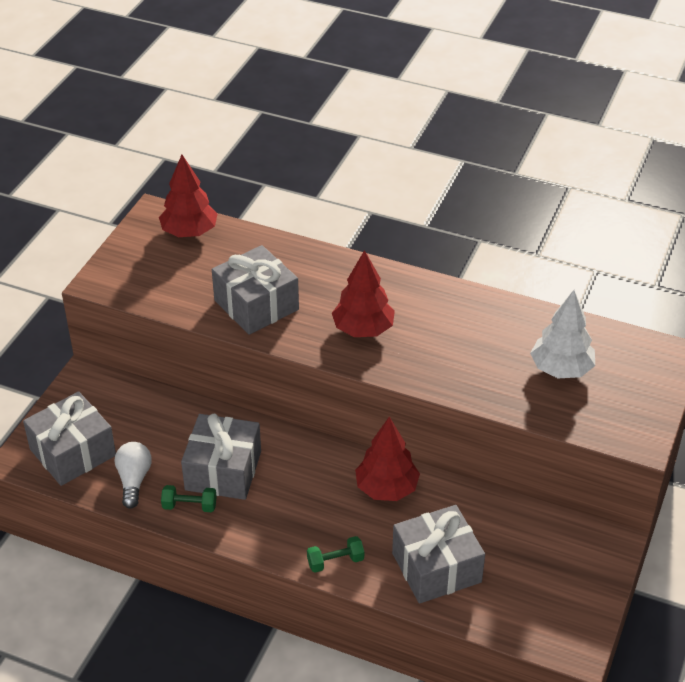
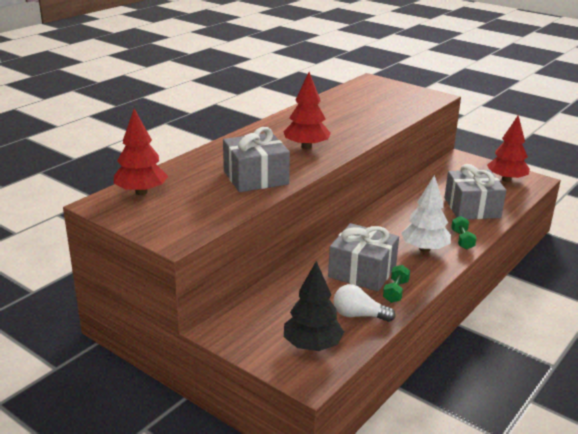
camera: 75 degrees left, 15 degrees down
grey gift [23,391,116,486] -> black tree [284,261,344,351]
red tree [355,417,420,501] -> red tree moved to [487,115,530,182]
white tree [530,290,595,378] -> white tree moved to [401,175,451,252]

